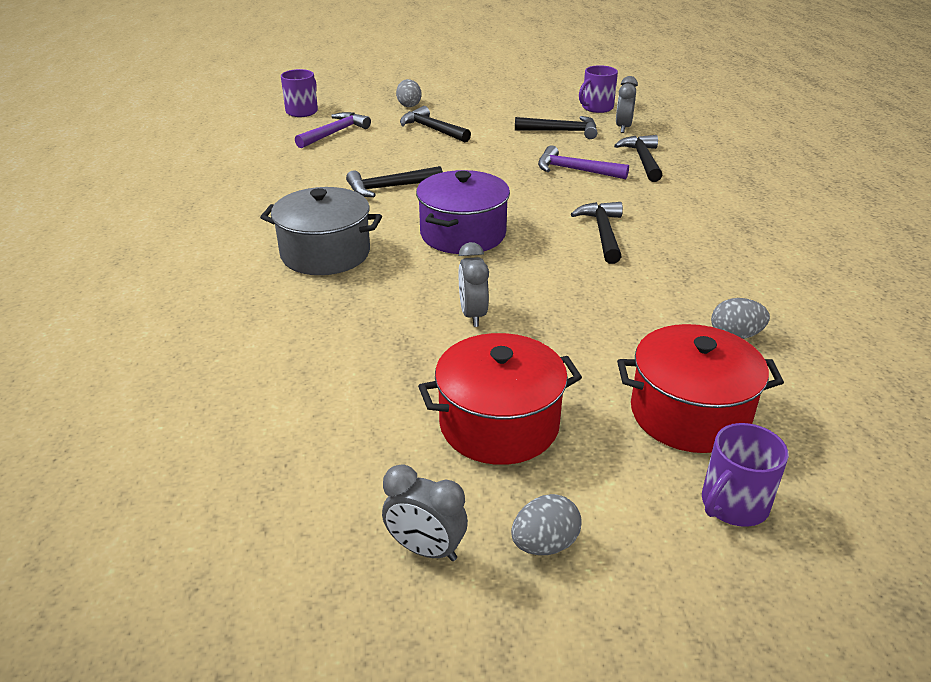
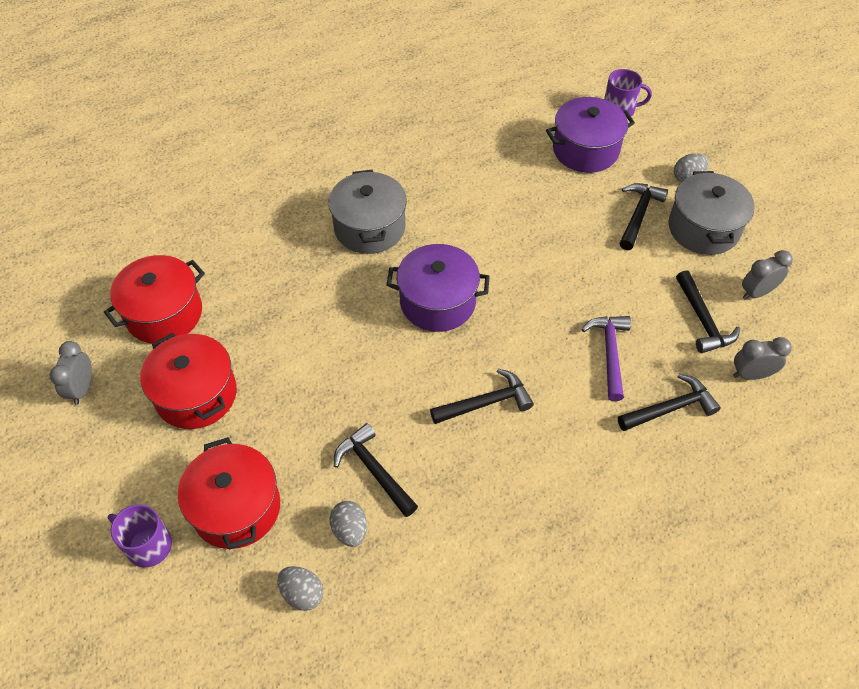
camera: 70 degrees right, 20 degrees up
purple hammer [295,112,371,149] -> purple pot [546,97,635,173]
black hammer [346,166,443,197] -> black hammer moved to [334,423,418,517]
grey clock [459,242,489,327] -> grey clock moved to [742,250,793,300]
grey egg [511,494,582,555] -> grey egg moved to [277,566,324,611]
purple mug [579,65,618,113] -> none
none -> red pot [104,255,205,344]
none -> grey pot [668,171,755,255]

